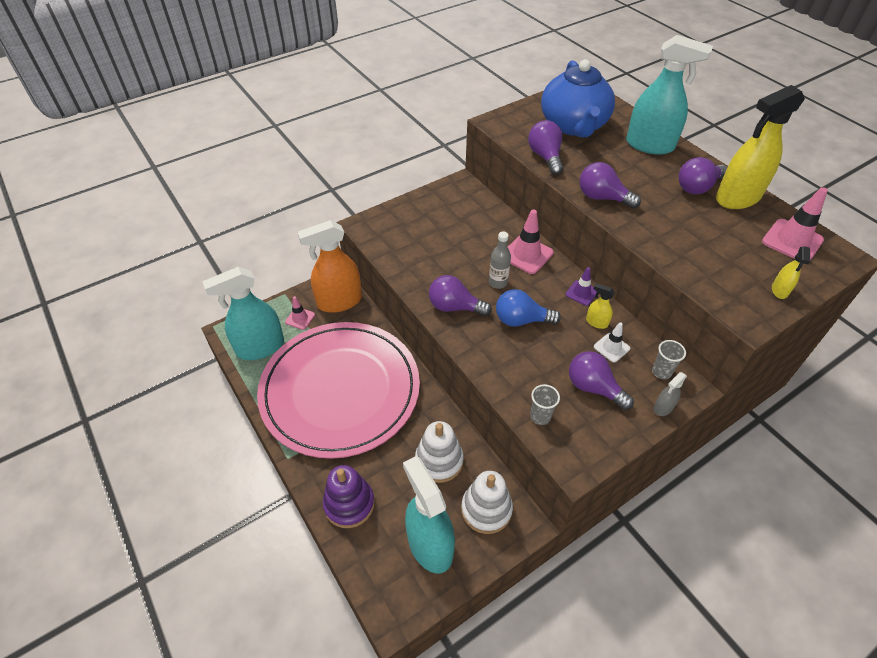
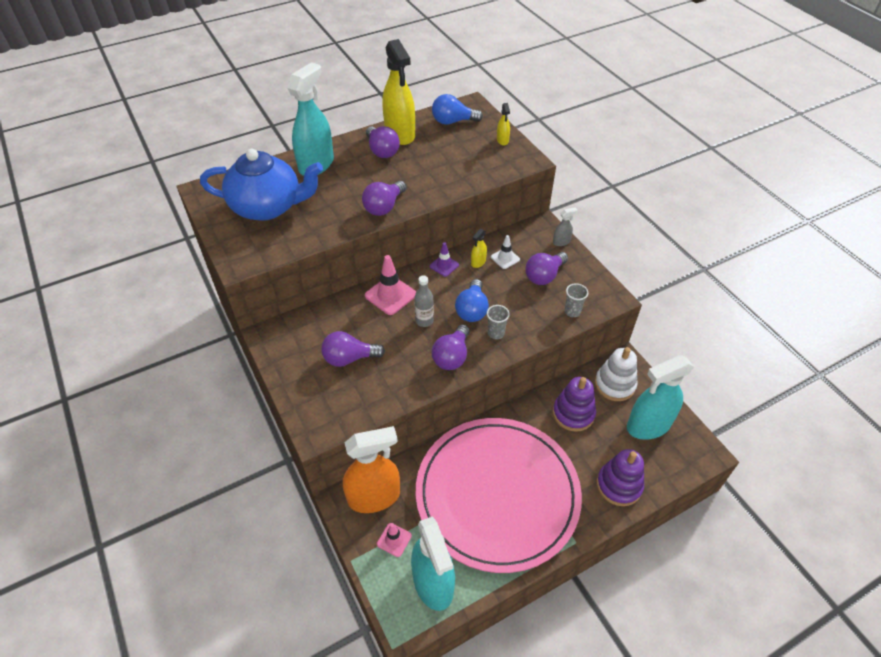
camera: 85 degrees left, 0 degrees up
orange spray bottle [297,220,362,313] -> orange spray bottle turned 90 degrees counterclockwise [343,426,400,513]
white stacking toy [415,421,464,483] -> purple stacking toy [553,377,596,432]
purple light bulb [528,120,563,175] -> purple light bulb moved to [321,331,385,367]
grey cup [652,340,686,379] -> grey cup moved to [487,305,510,339]
grey spray bottle [654,372,687,416] -> grey spray bottle turned 75 degrees counterclockwise [553,207,577,246]
pink traffic cone [762,187,828,260] -> blue light bulb [432,94,483,125]
yellow spray bottle [772,246,810,299] -> yellow spray bottle turned 60 degrees clockwise [497,103,510,145]

